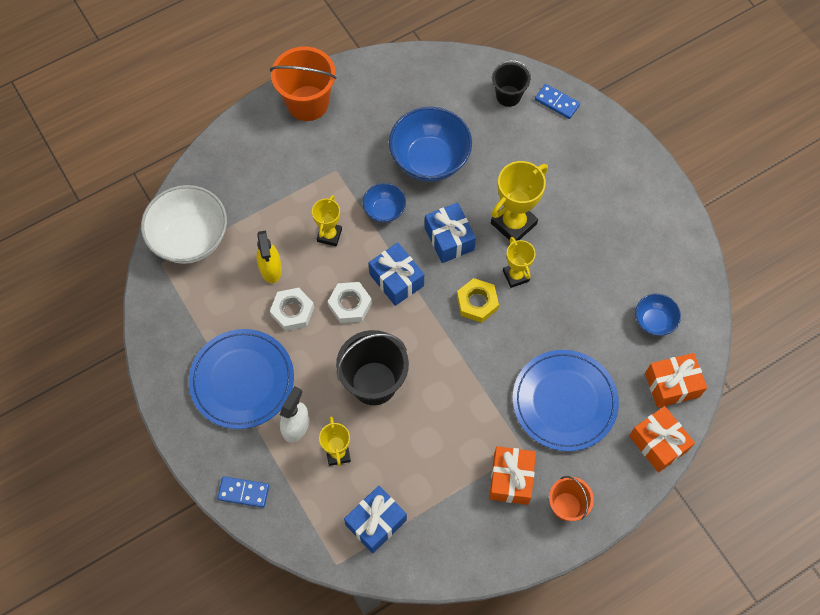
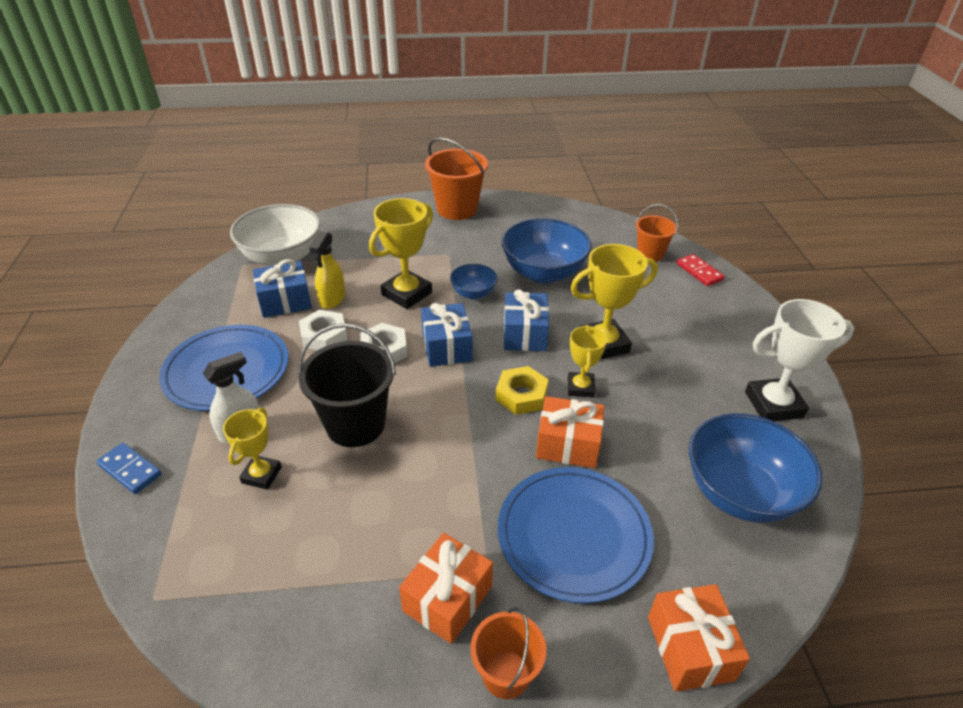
camera: 25 degrees right, 25 degrees down
yellow trophy [312,195,342,246] -> yellow trophy [369,198,433,309], size x1.64
blue gift [344,486,407,553] -> blue gift moved to [253,259,312,318]
black bucket [492,60,531,107] -> orange bucket [636,204,678,262]
blue domino [535,84,580,119] -> red domino [677,254,725,286]
blue bowl [635,294,681,336] -> blue bowl [689,413,823,523], size x1.93
orange gift [645,353,707,408] -> orange gift moved to [536,396,604,468]
none -> white trophy [745,299,854,421]

